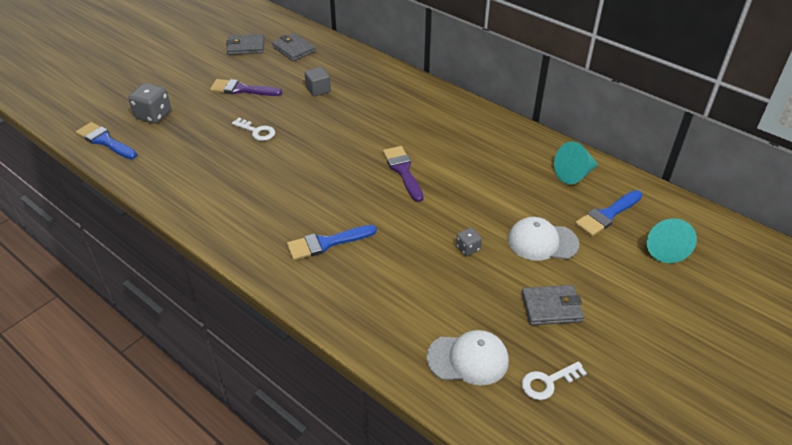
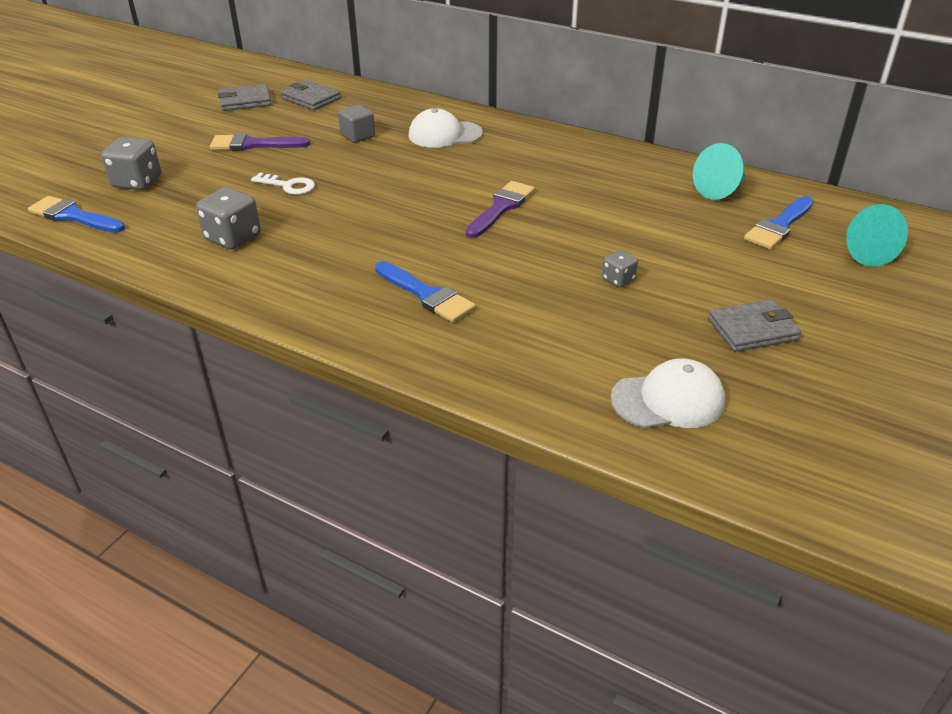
camera: 10 degrees left, 5 degrees down
blue brush [287,225,377,260] -> blue brush turned 105 degrees counterclockwise [375,261,476,323]
purple brush [383,146,424,202] -> purple brush turned 60 degrees clockwise [465,181,535,238]
white cap [508,217,579,261] -> white cap moved to [408,108,483,148]
white key [521,361,587,400] -> none
none -> grey dice [196,187,261,249]

